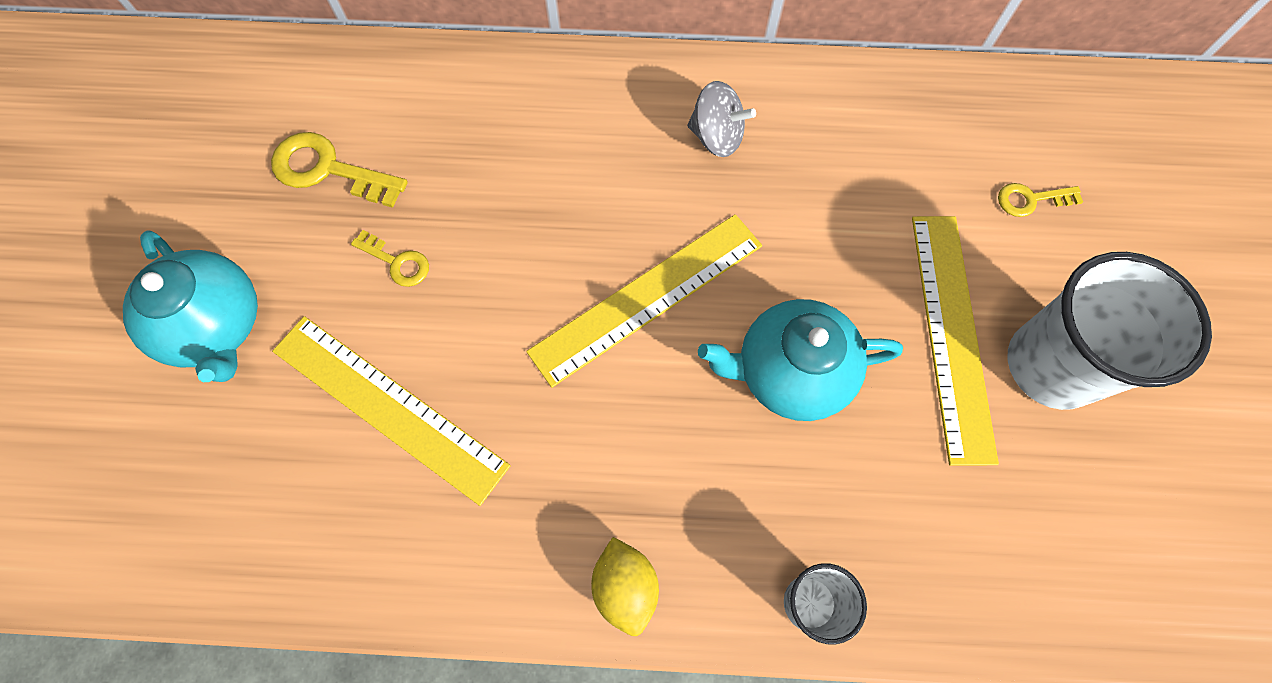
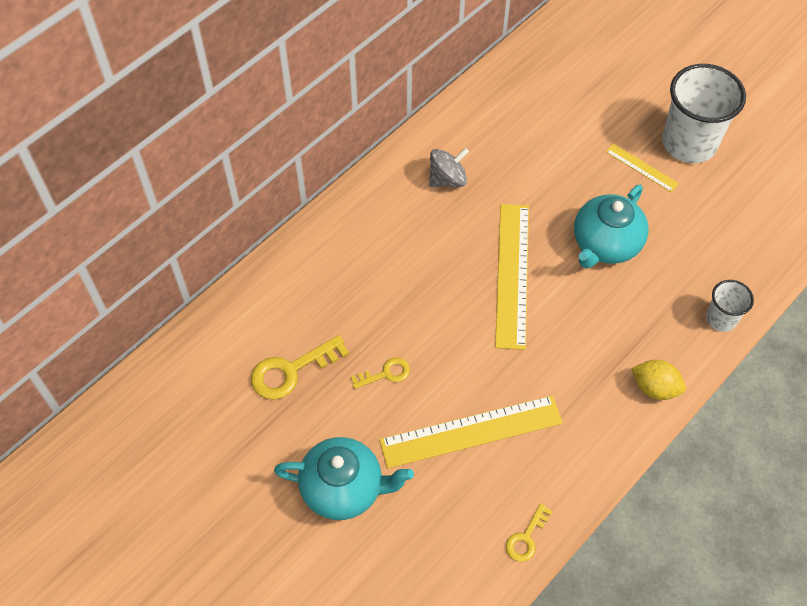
camera: 50 degrees left, 10 degrees down
yellow ruler [912,216,999,466] -> yellow ruler [606,144,679,192], size x0.49
yellow key [998,183,1083,217] -> yellow key moved to [506,503,552,562]

